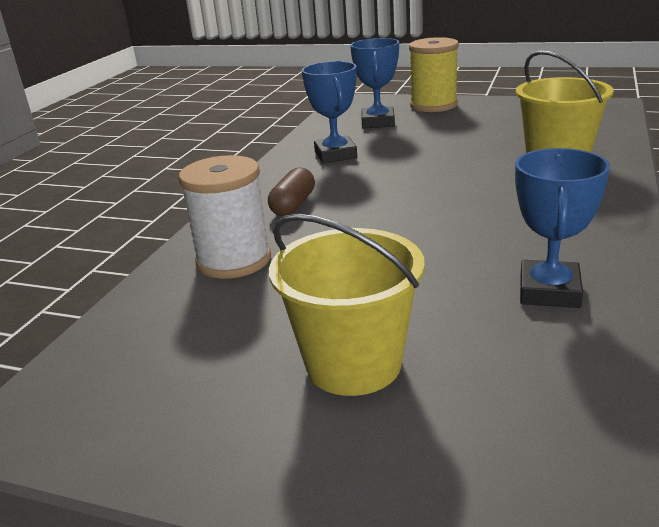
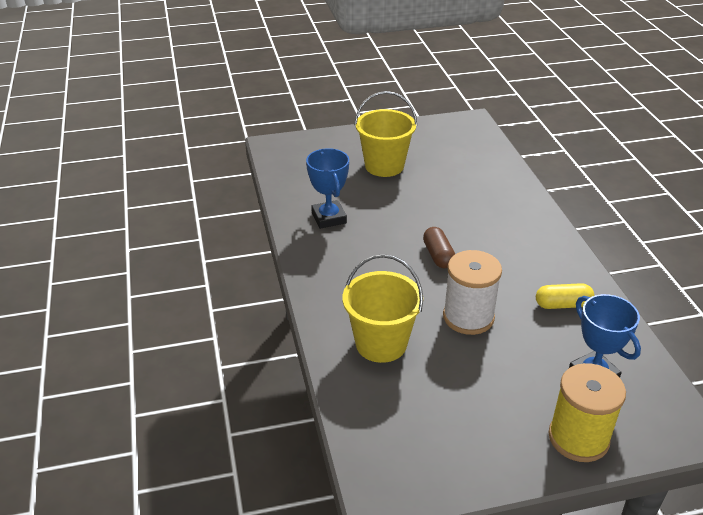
camera: 145 degrees right, 10 degrees up
white spool [179,155,271,279] -> white spool moved to [443,250,502,335]
brown capsule [268,167,315,216] -> brown capsule moved to [423,227,455,268]
blue trophy [302,61,357,163] -> yellow capsule [536,283,594,309]

